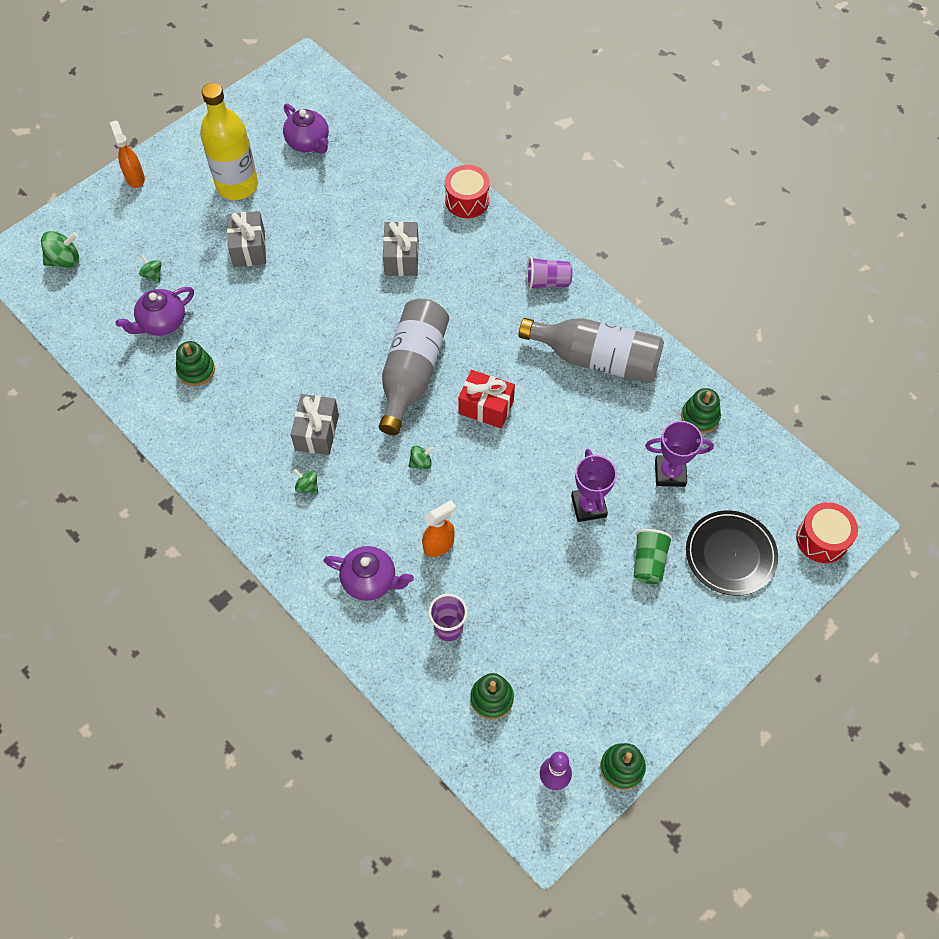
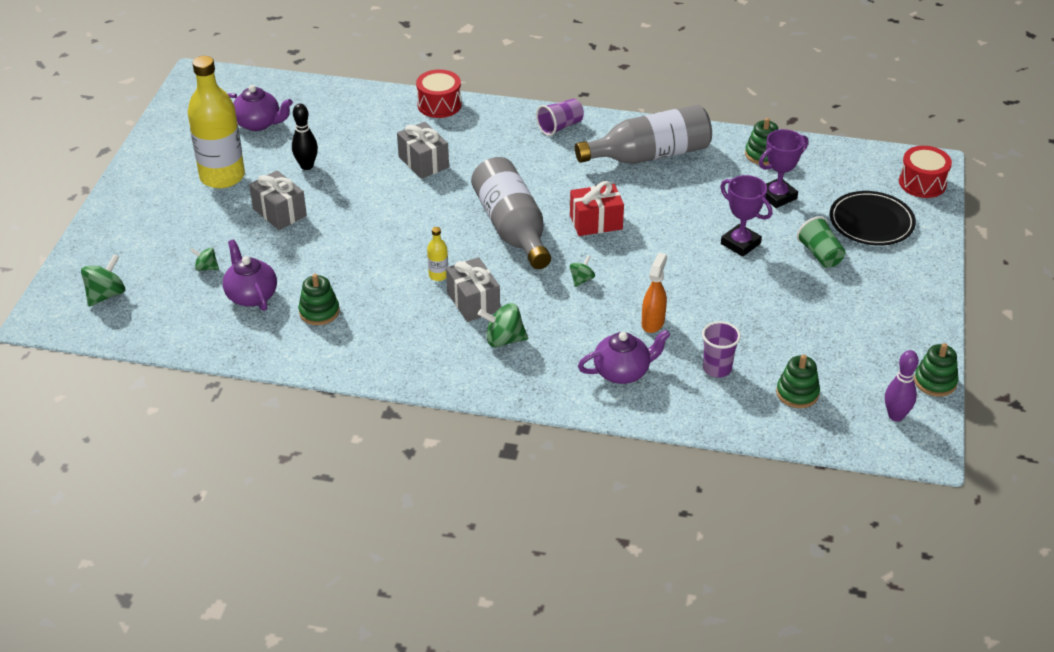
camera: 35 degrees left, 20 degrees down
orange spray bottle [110,120,145,188] -> none
purple teapot [116,287,194,336] -> purple teapot turned 135 degrees clockwise [223,239,277,311]
green spinning top [293,469,318,494] -> green spinning top [478,303,528,347], size x1.68
none -> black bowling pin [292,104,318,170]
none -> yellow bottle [427,227,448,281]

